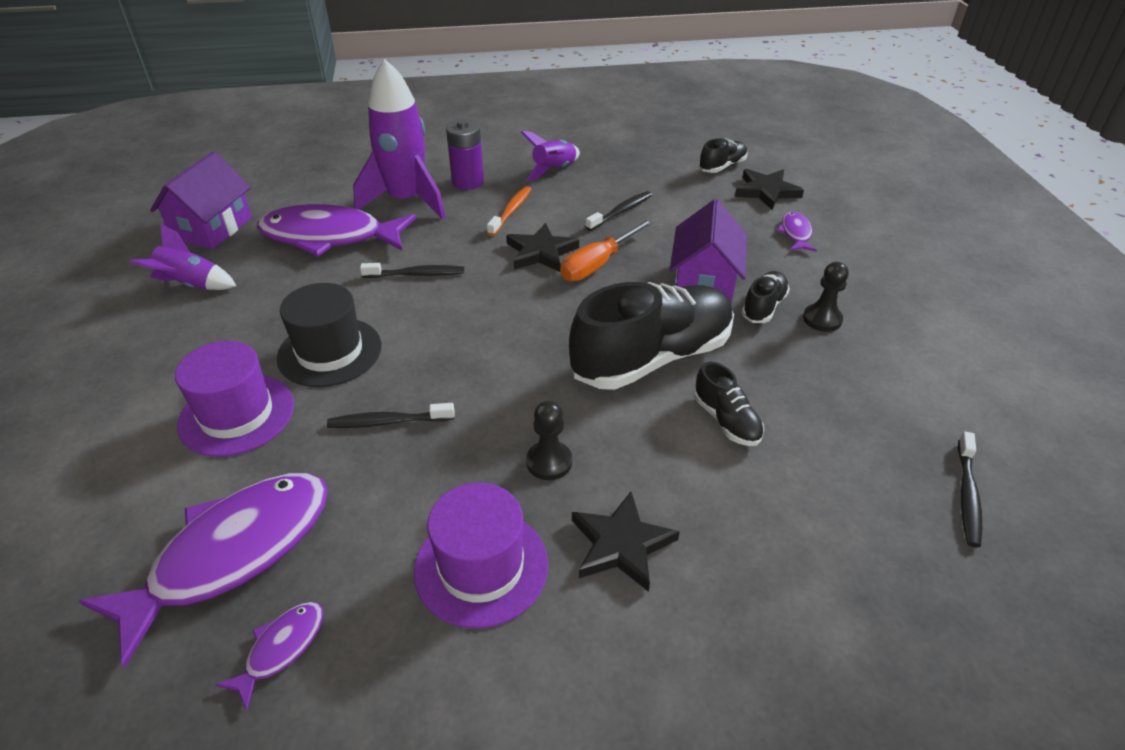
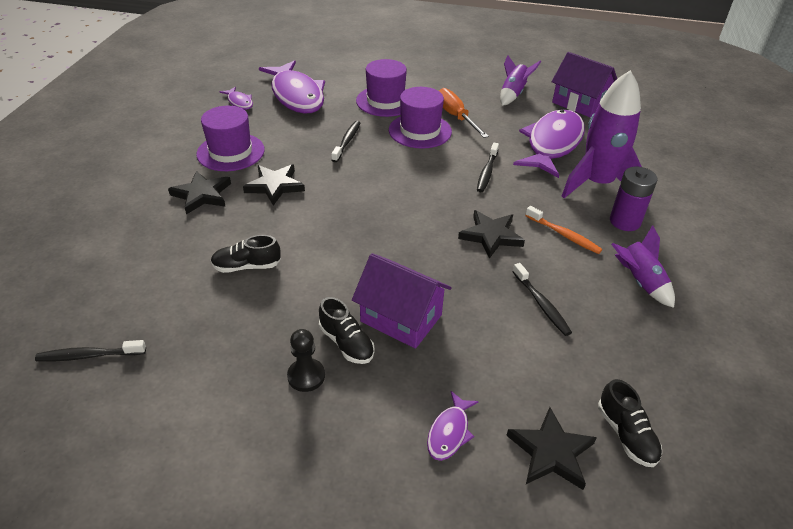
camera: 110 degrees right, 0 degrees up
black hat [277,283,382,387] -> purple hat [389,87,452,149]
black pawn [526,401,572,480] -> black star [243,164,305,206]
orange screwdriver [560,218,655,281] -> orange screwdriver moved to [439,88,489,138]
black shoe [569,282,734,390] -> none
purple fish [777,212,817,252] -> purple fish turned 90 degrees clockwise [427,391,479,461]
black toothbrush [958,431,982,547] -> black toothbrush turned 45 degrees counterclockwise [35,340,146,362]

